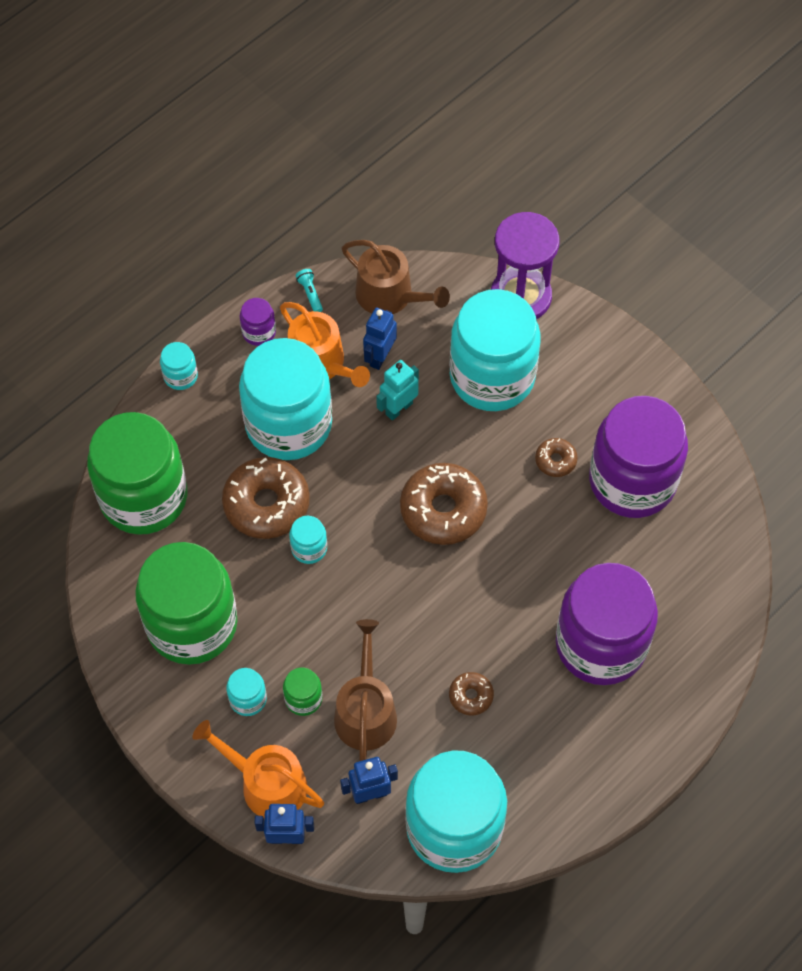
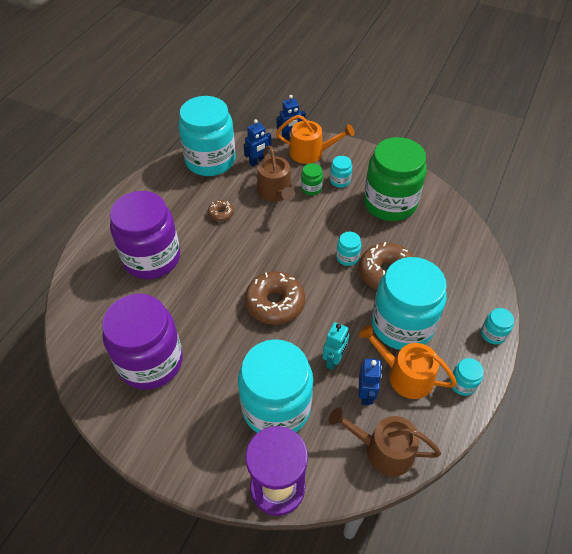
camera: 160 degrees right, 10 degrees down
green jar [87,412,187,535] -> none
purple jar [240,298,276,346] -> turquoise jar [450,358,484,396]
turquoise flashlight [296,269,323,312] -> none
brown donut [535,438,578,477] -> none

